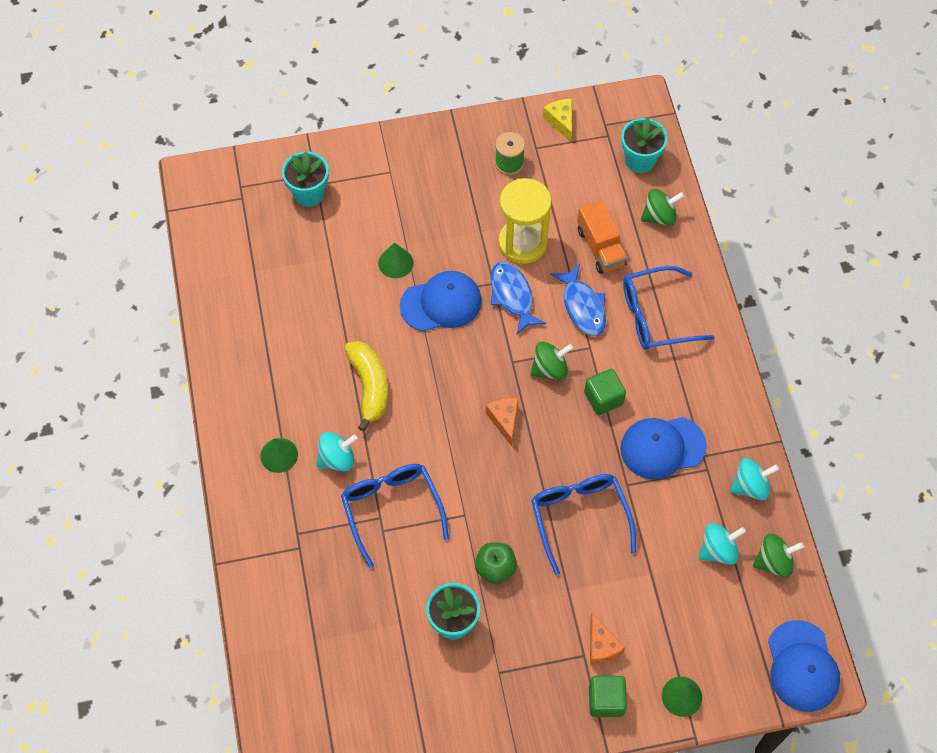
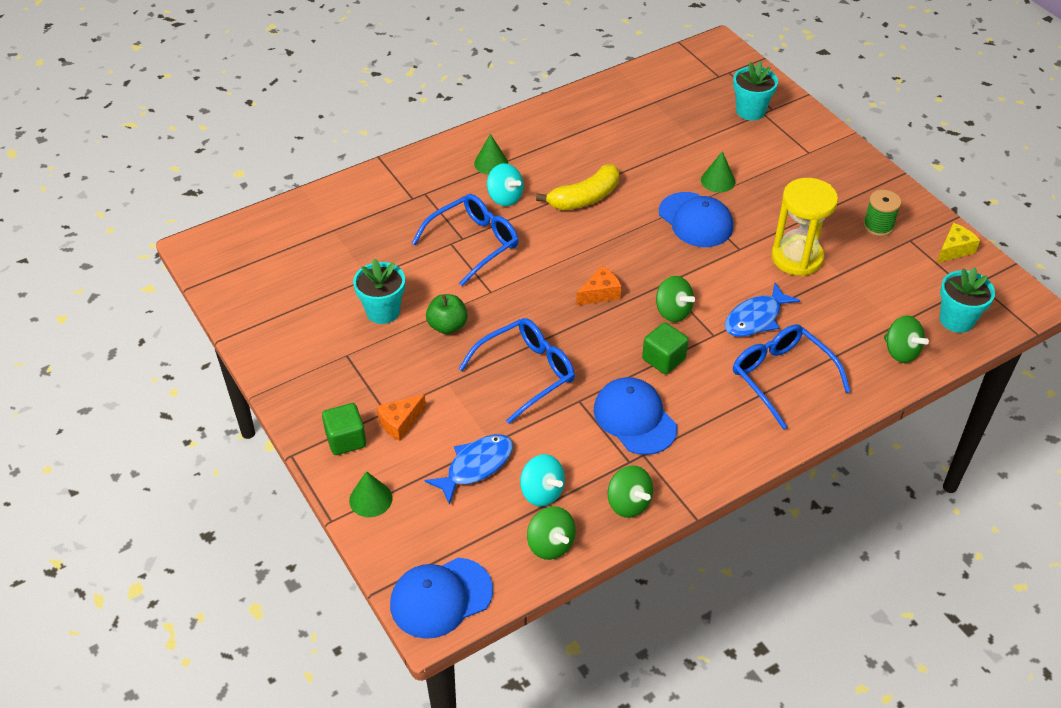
camera: 70 degrees right, 15 degrees down
blue fish [490,262,546,334] -> blue fish moved to [424,434,513,505]
orange truck [577,200,627,274] -> none
turquoise spinning top [730,458,779,500] -> green spinning top [608,465,653,518]

